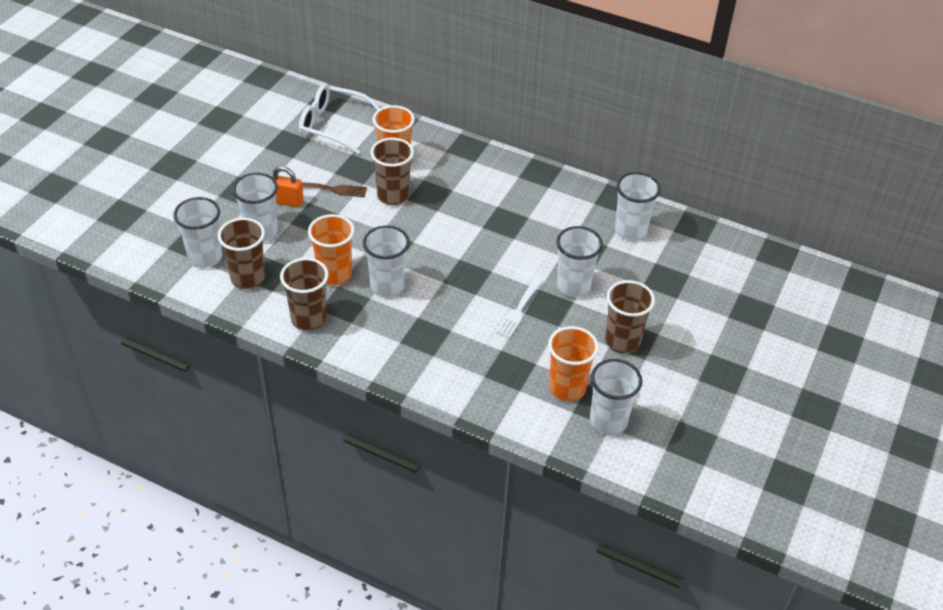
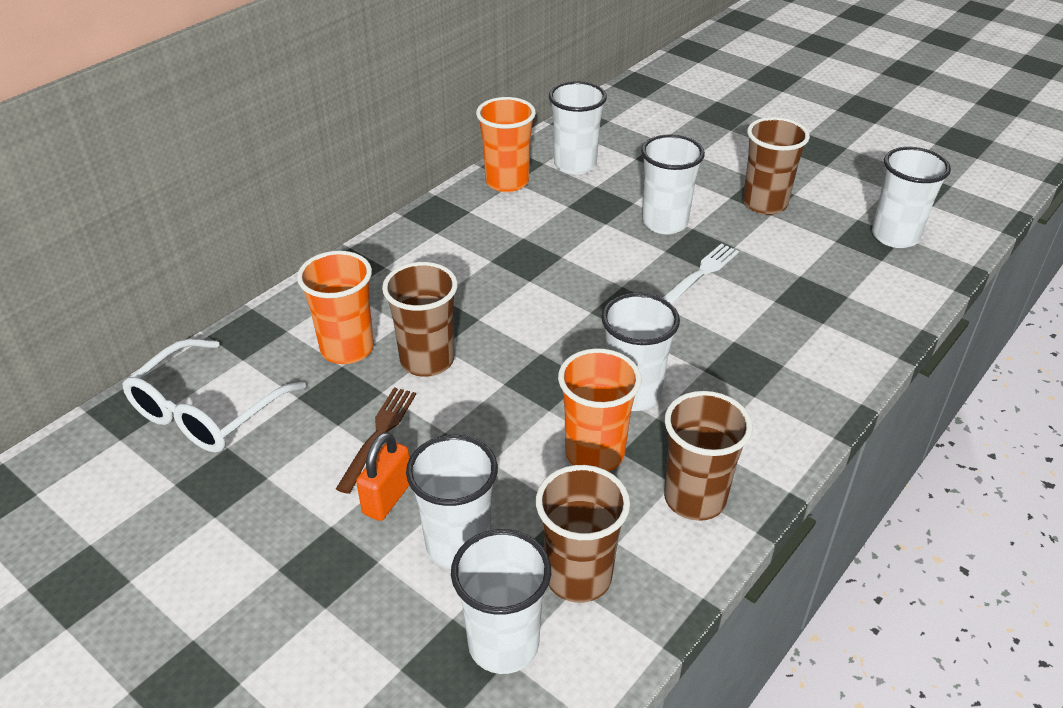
camera: 75 degrees left, 5 degrees down
white fork [496,276,543,338] -> white fork turned 90 degrees counterclockwise [663,243,739,304]
orange cup [548,326,599,401] -> orange cup moved to [476,97,536,192]

